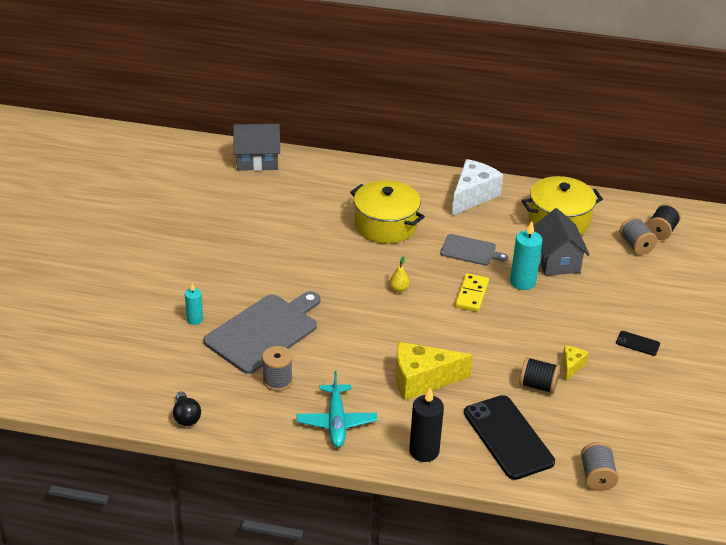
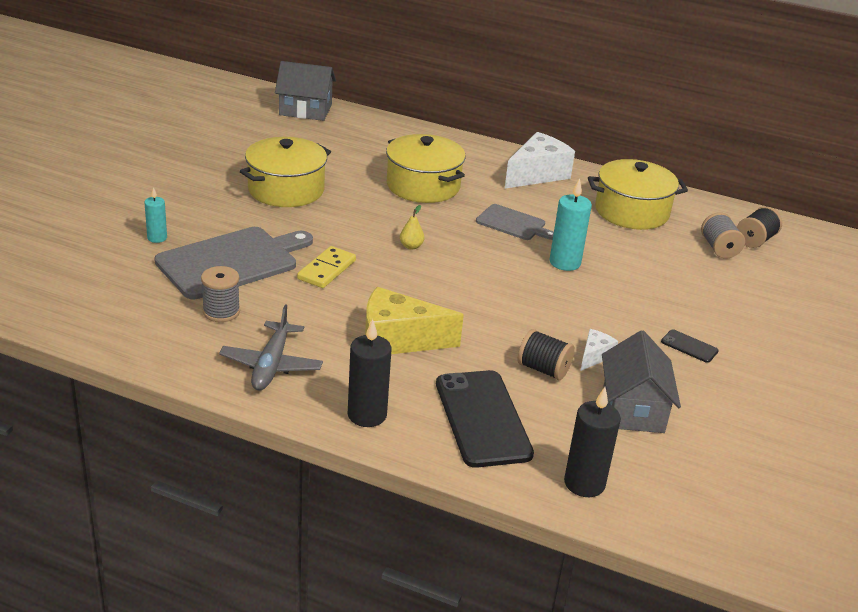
camera: 10 degrees right, 5 degrees down
black light bulb [173,392,201,426] -> none
turquoise plane [296,371,377,447] -> grey plane [219,304,323,390]
yellow domino [455,273,489,312] -> yellow domino moved to [297,246,356,288]
grey house [533,208,590,275] -> grey house moved to [602,330,681,433]
yellow cheese [562,346,589,381] -> white cheese [580,329,618,371]
grey spool [581,442,619,491] -> black candle [564,387,621,497]
none -> yellow pot [240,137,331,207]

